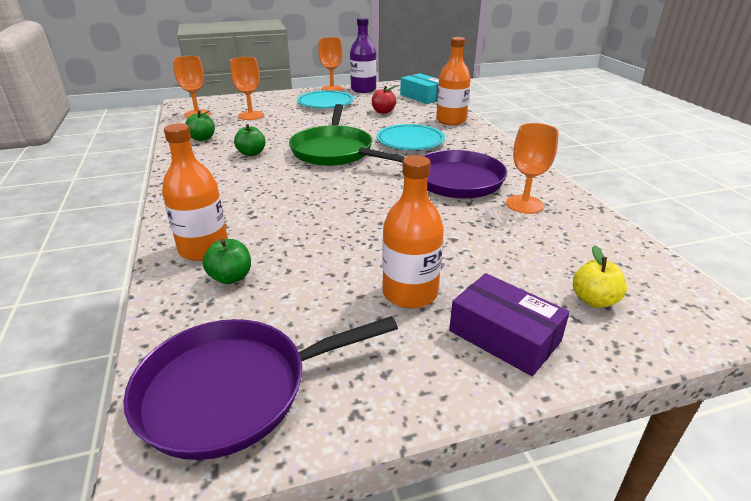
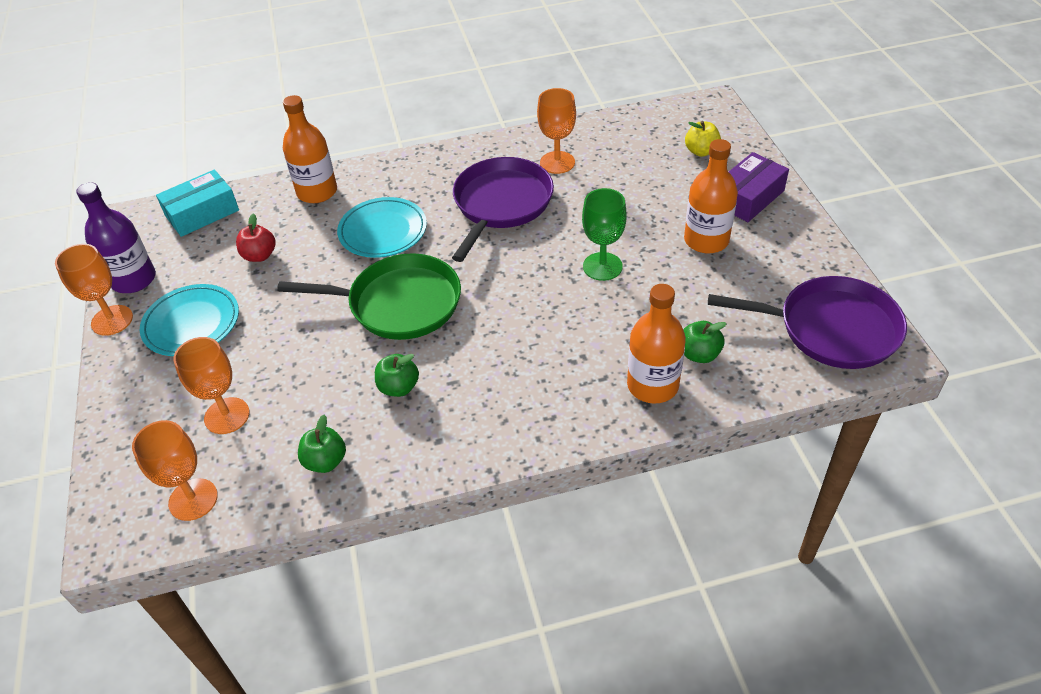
camera: 85 degrees left, 15 degrees up
purple pan [123,316,398,460] -> purple pan turned 60 degrees counterclockwise [708,276,907,369]
none -> green goblet [582,188,627,281]

